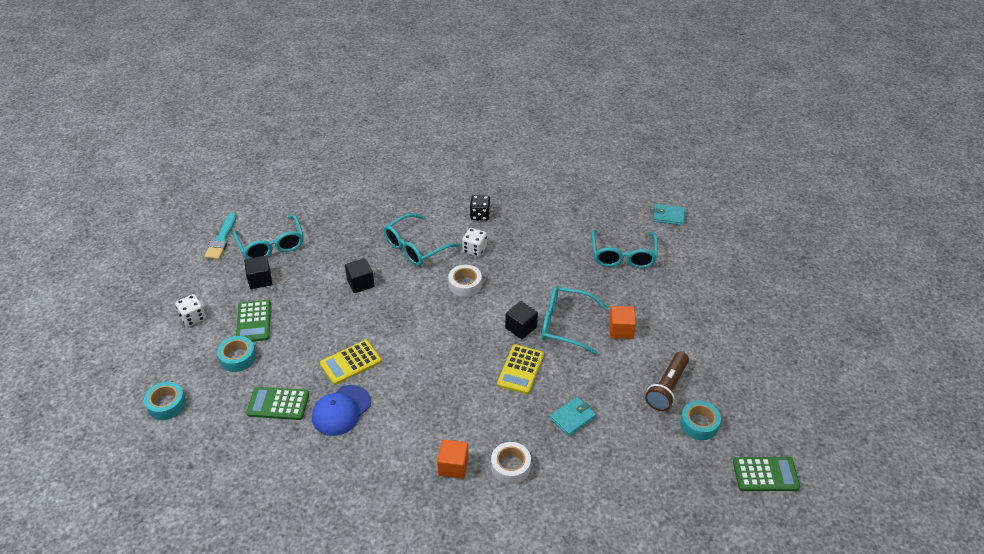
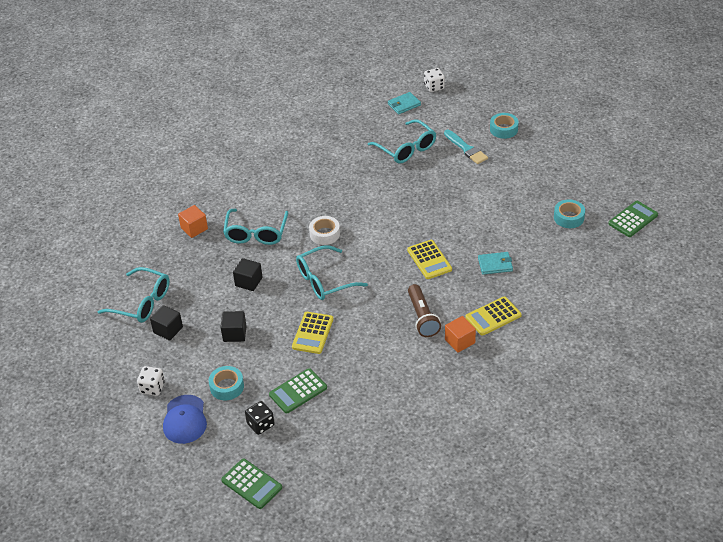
camera: 40 degrees left, 0 degrees up
turquoise tape [144,381,186,420] -> turquoise tape moved to [490,113,518,139]
turquoise brush [204,213,236,259] -> turquoise brush moved to [444,130,488,164]
green calculator [236,300,271,342] -> green calculator moved to [221,459,282,509]
blue cap [312,385,371,436] -> blue cap moved to [163,395,207,444]
white dice [462,228,487,257] -> white dice moved to [424,68,445,92]
black dice [470,195,491,221] -> black dice moved to [245,401,275,435]
white tape [491,442,531,484] -> yellow calculator [466,297,522,336]
black cube [505,301,538,339] -> black cube moved to [221,311,247,342]
turquoise glasses [542,286,607,355] -> turquoise glasses moved to [296,245,368,300]
turquoise wallet [550,397,596,436] -> turquoise wallet turned 75 degrees clockwise [478,252,513,275]
orange cube [609,306,636,339] -> orange cube moved to [178,205,208,238]
brown flashlight [645,352,689,411] -> brown flashlight moved to [408,284,441,337]

